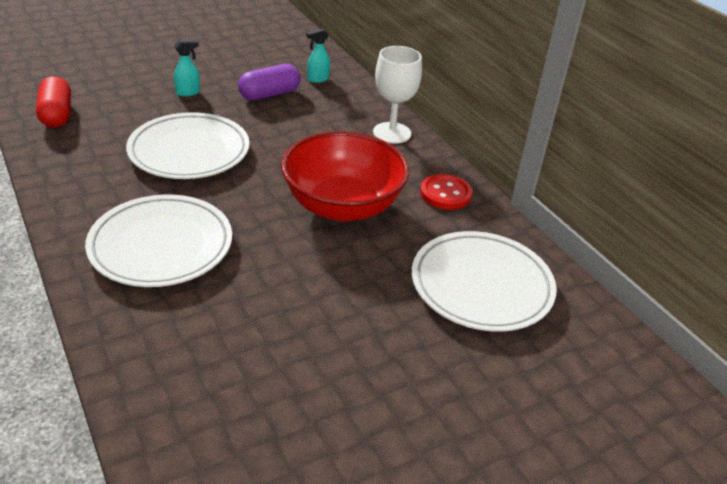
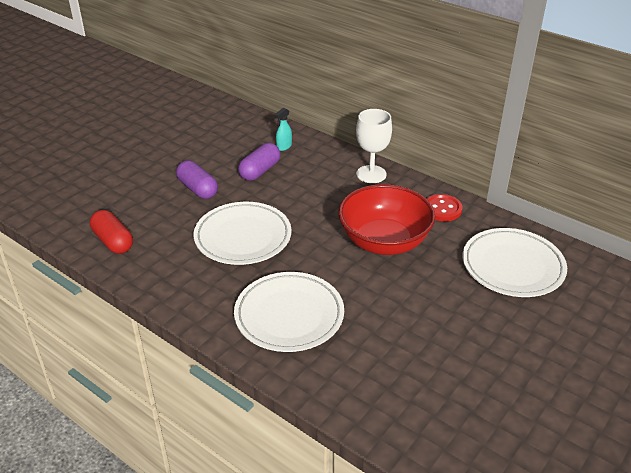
camera: 20 degrees left, 0 degrees up
turquoise spray bottle [174,40,200,97] -> purple capsule [176,161,218,199]

